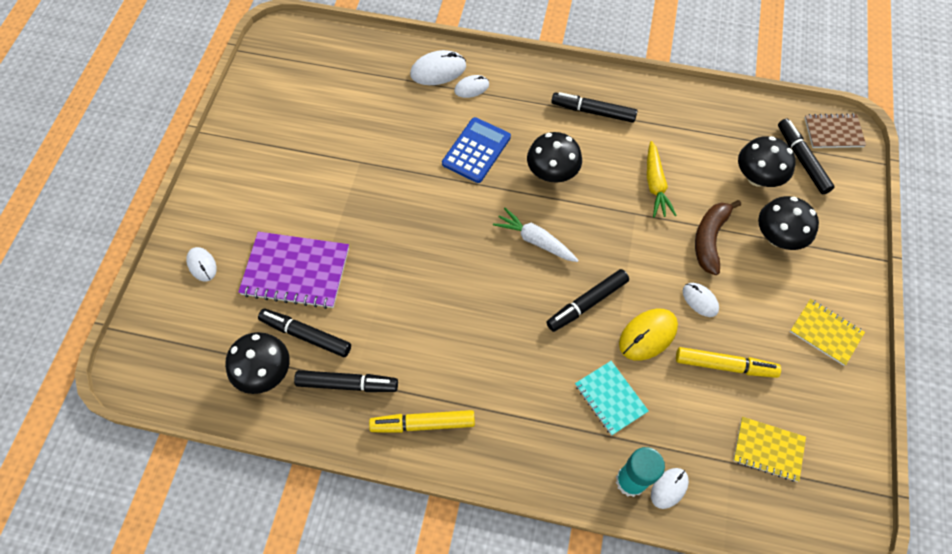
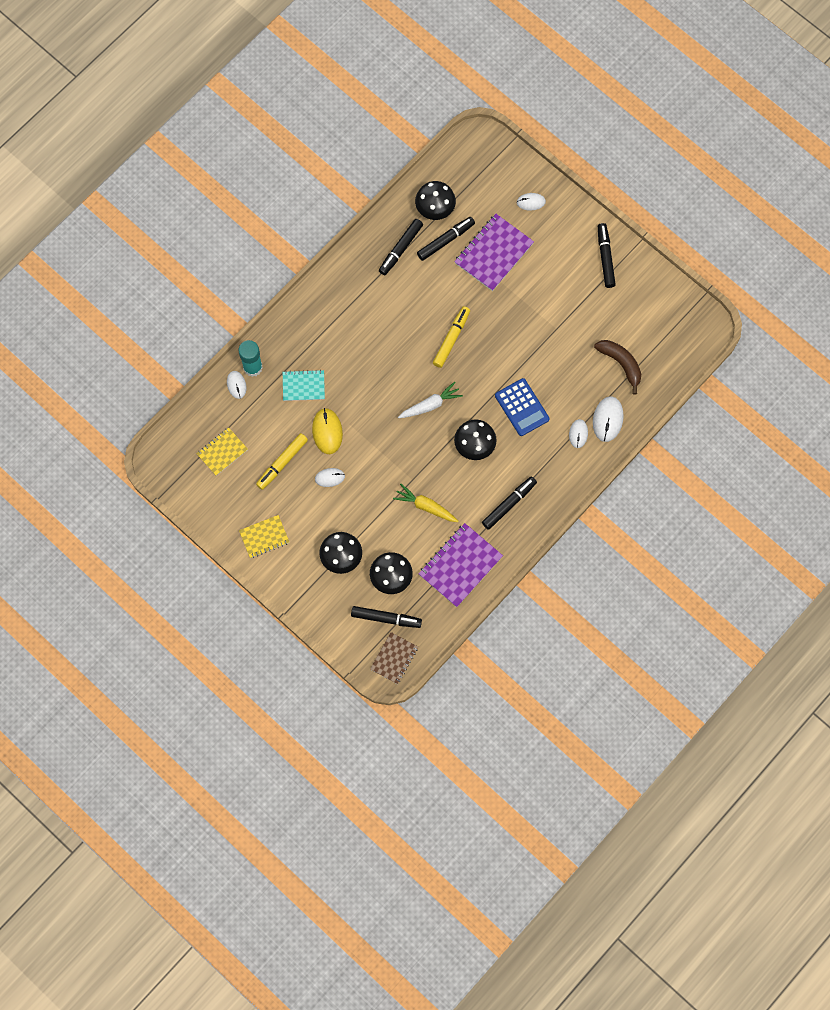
camera: 120 degrees right, 10 degrees up
yellow marker [369,410,475,433] -> yellow marker moved to [433,306,470,368]
black marker [546,269,629,332] -> black marker moved to [598,223,616,288]
brown banana [695,200,741,275] -> brown banana moved to [594,340,641,394]
none -> purple notebook [419,523,503,607]

